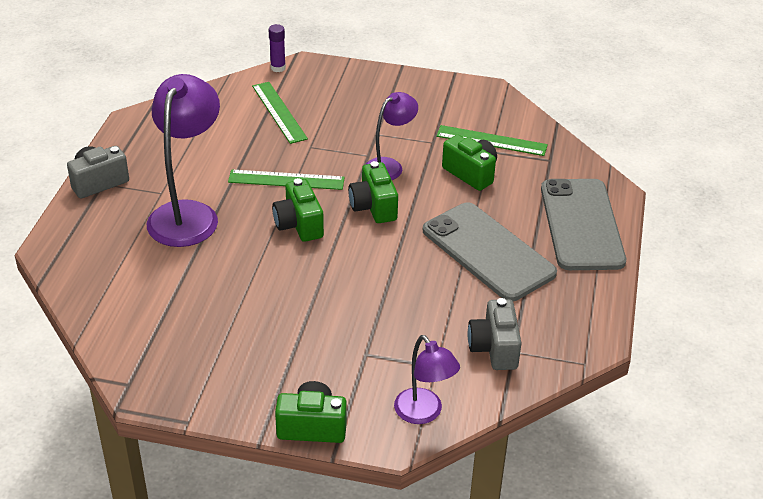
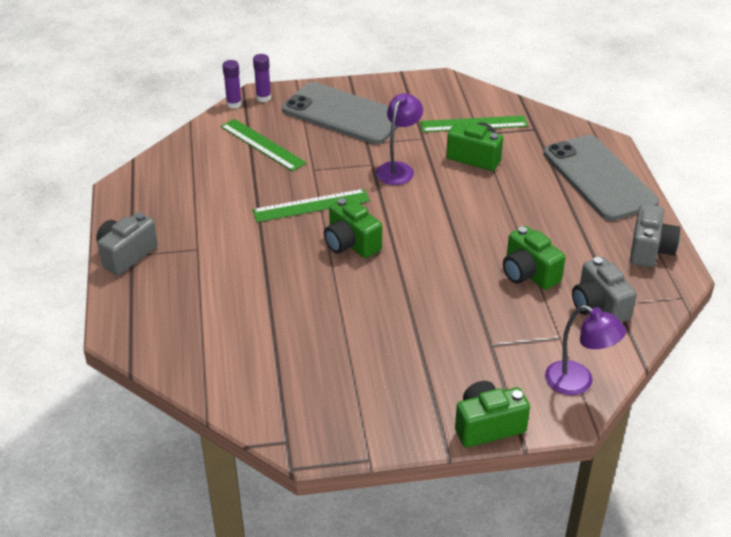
camera: 20 degrees left, 0 degrees up
purple lamp [147,74,220,247] -> none
green camera [348,161,398,223] -> green camera moved to [503,226,565,290]
grey phone [423,202,557,301] -> grey phone moved to [282,82,399,144]
none -> purple glue stick [253,54,271,102]
none -> grey camera [630,204,680,267]

